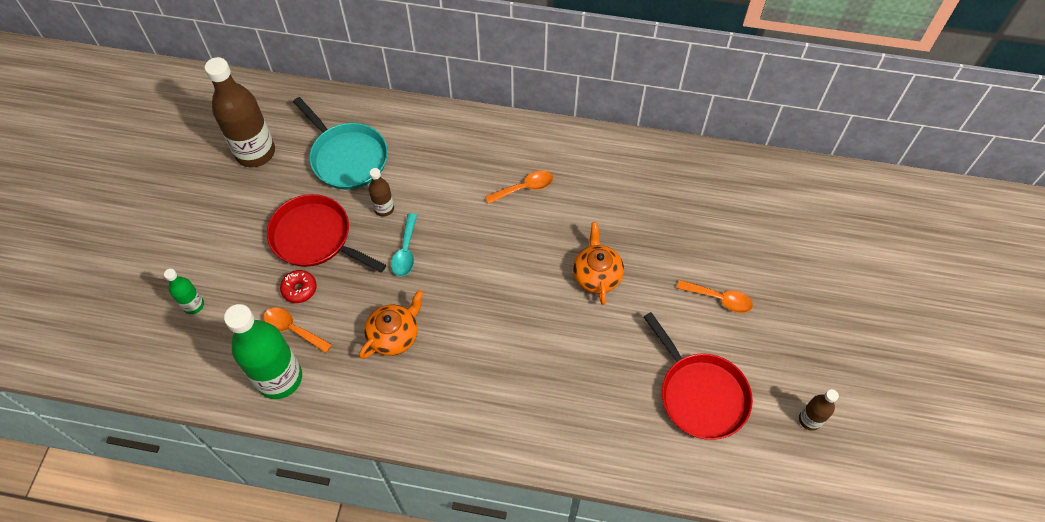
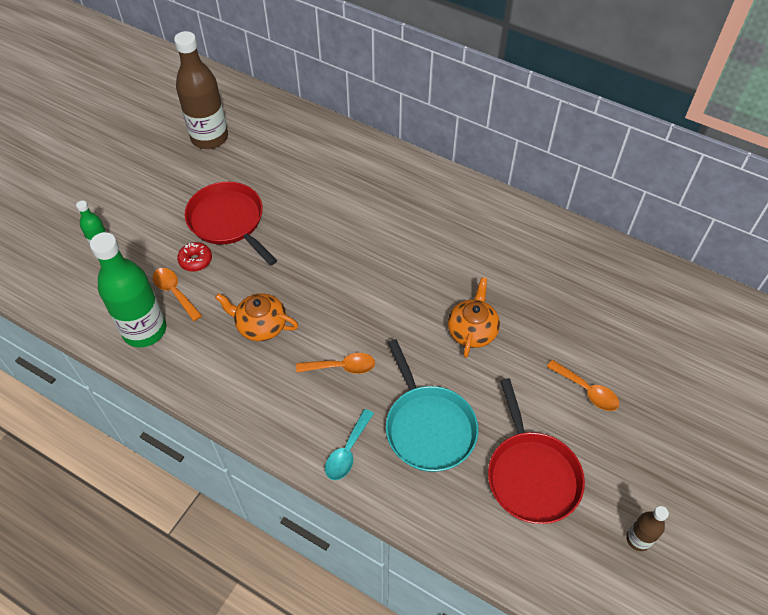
camera: 20 degrees right, 5 degrees down
turquoise pan [293,97,388,189] -> turquoise pan moved to [386,339,478,472]
orange teapot [359,290,424,359] -> orange teapot turned 135 degrees counterclockwise [215,293,298,341]
brown bottle [369,168,394,217] -> none
turquoise spoon [391,214,417,277] -> turquoise spoon moved to [325,409,374,480]
orange spoon [485,170,553,204] -> orange spoon moved to [296,353,375,374]

